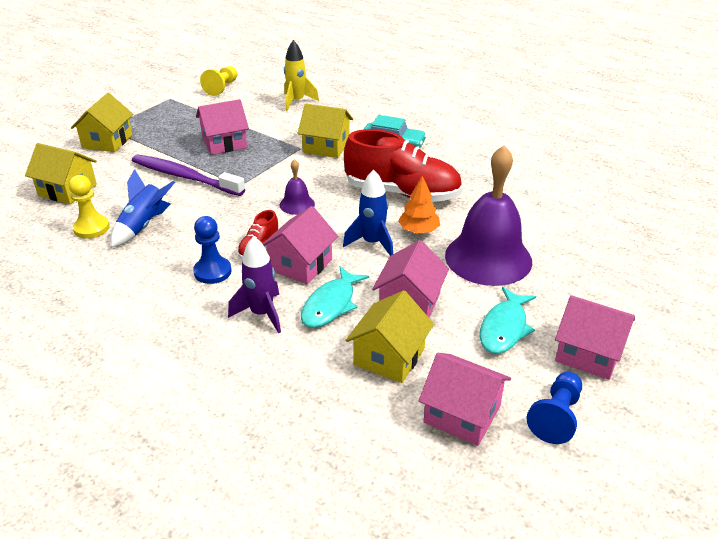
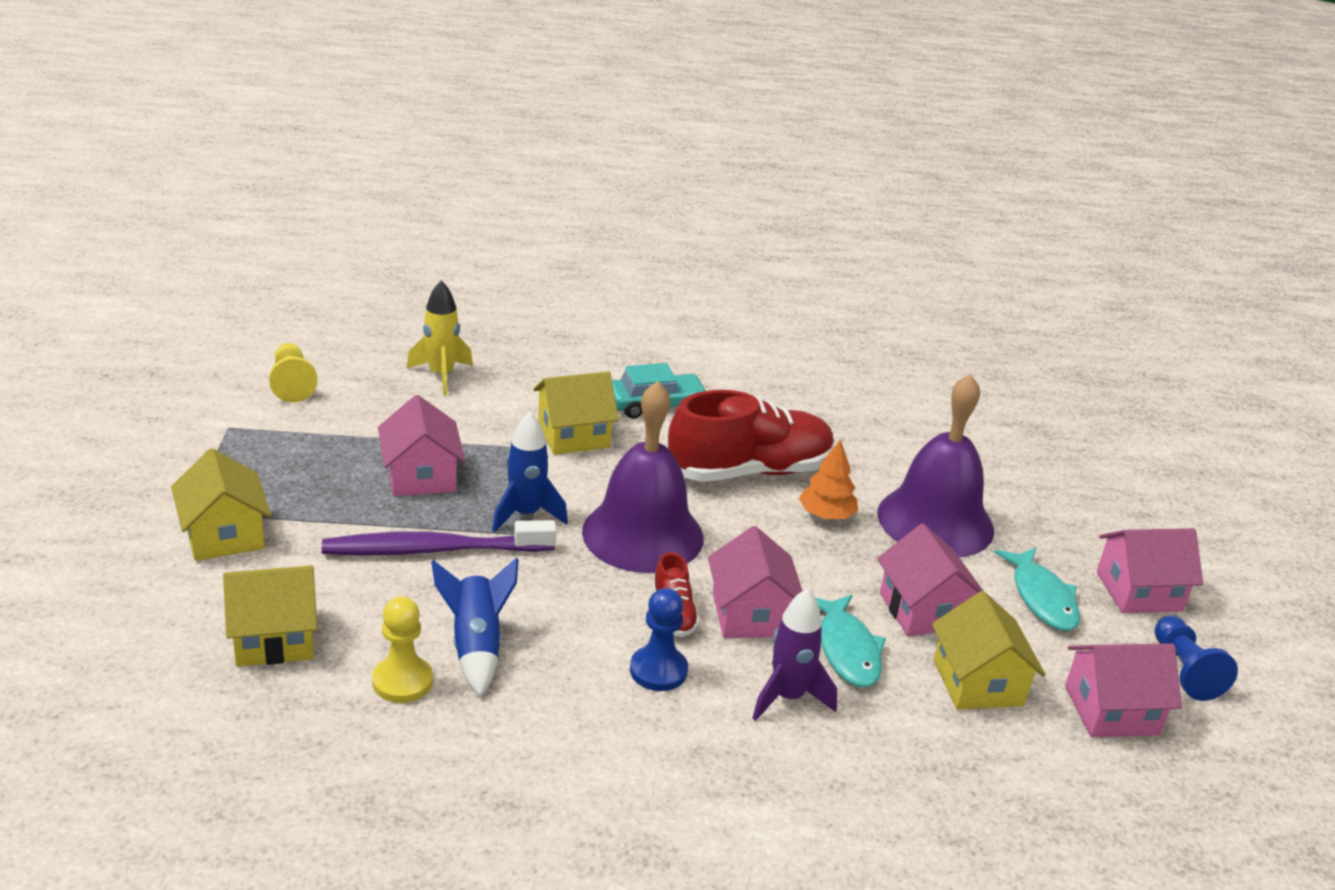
camera: 40 degrees left, 5 degrees down
pink house [196,99,249,155] -> pink house turned 45 degrees counterclockwise [378,395,465,496]
purple bell [280,159,315,215] -> purple bell [582,381,704,573], size x2.22
blue rocket [343,169,393,256] -> blue rocket moved to [492,412,568,532]

